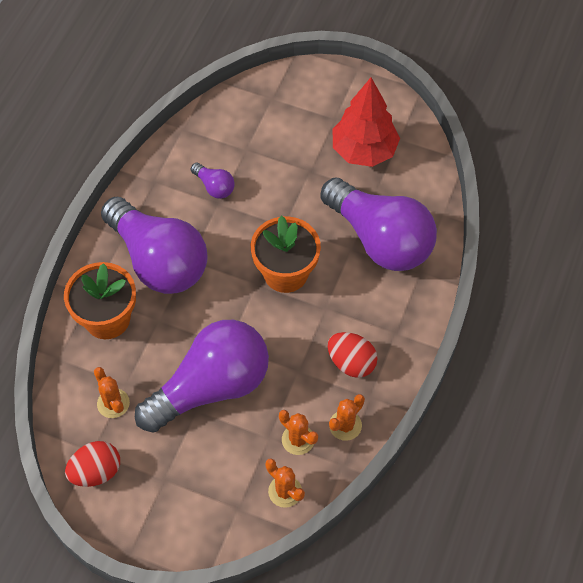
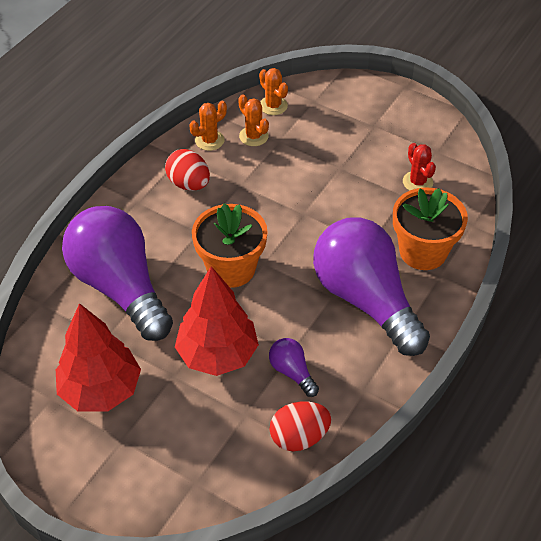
camera: 170 degrees left, 10 degrees down
red egg [65,441,120,487] -> red egg moved to [269,401,331,451]
orange cactus [94,367,130,418] -> red cactus [403,143,436,191]
purple light bulb [135,320,269,433] -> none
none -> red tree [175,266,259,376]

